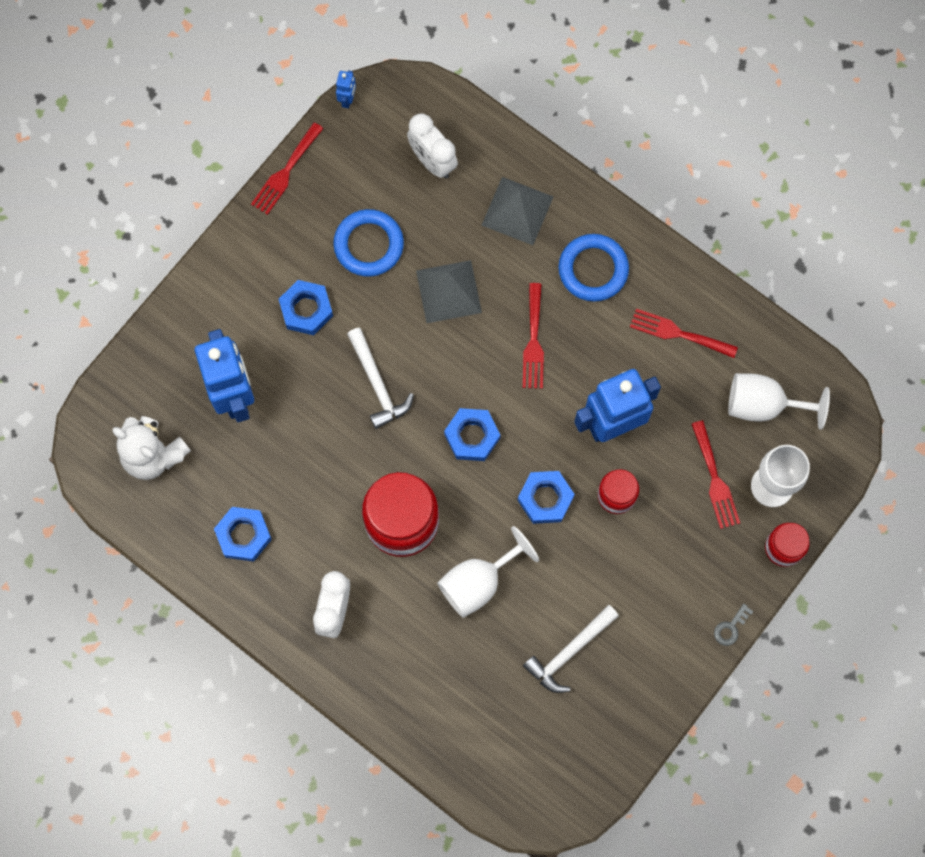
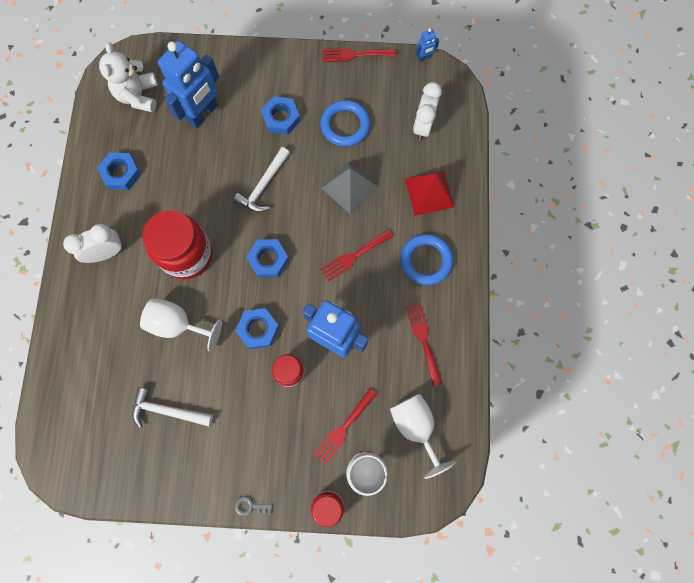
camera: 55 degrees right, 0 degrees up
grey pyramid [482,177,554,245] -> red pyramid [405,170,454,216]

